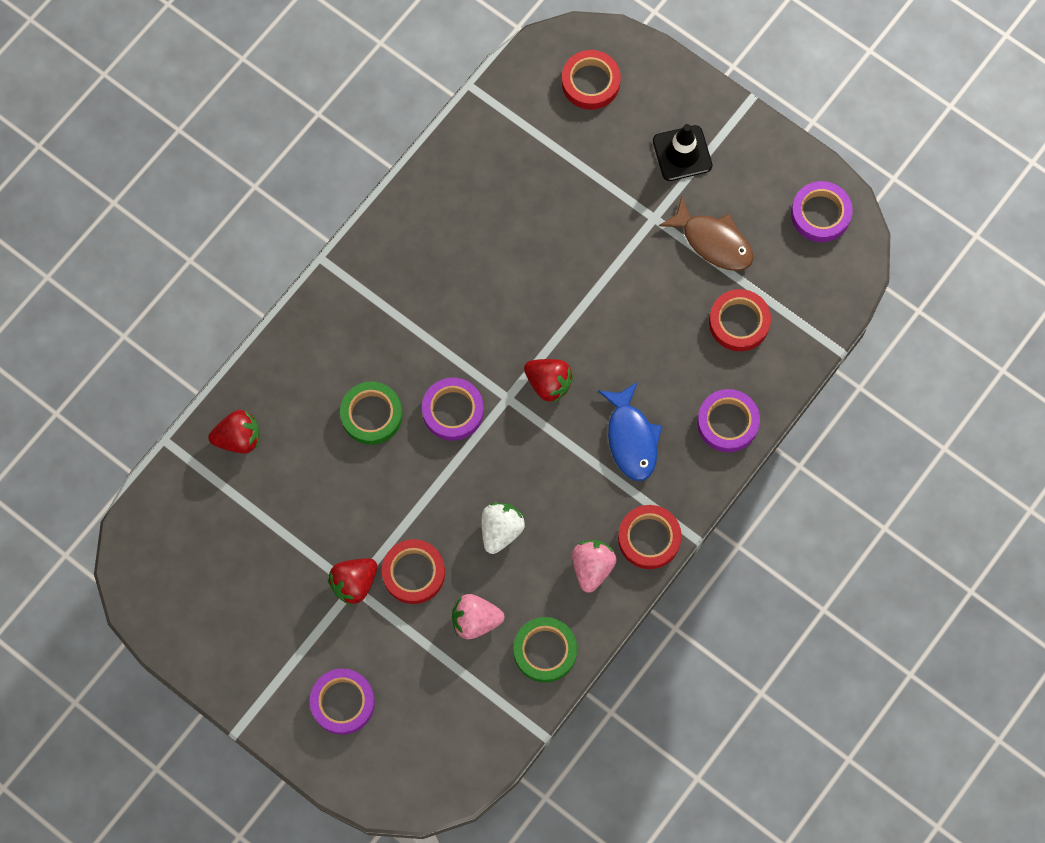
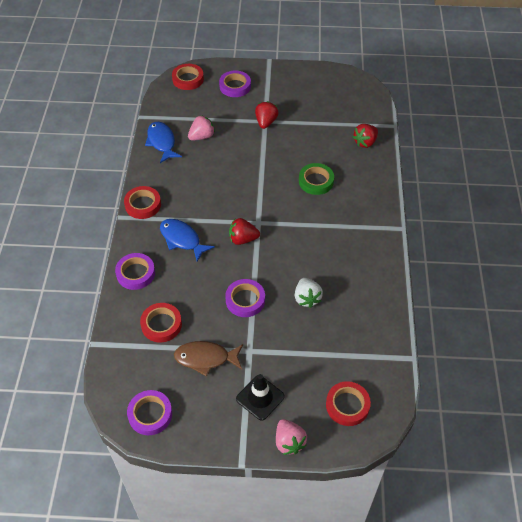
camera: 145 degrees right, 20 degrees down
red tape [382,539,445,604] -> red tape moved to [172,64,204,90]
purple tape [422,378,484,441] -> purple tape moved to [225,279,265,317]
white strawberry [482,503,525,554] -> white strawberry moved to [295,278,323,308]
green tape [513,617,577,683] -> blue fish [145,122,182,163]
pink strawberry [572,540,617,592] -> pink strawberry moved to [276,419,307,455]

